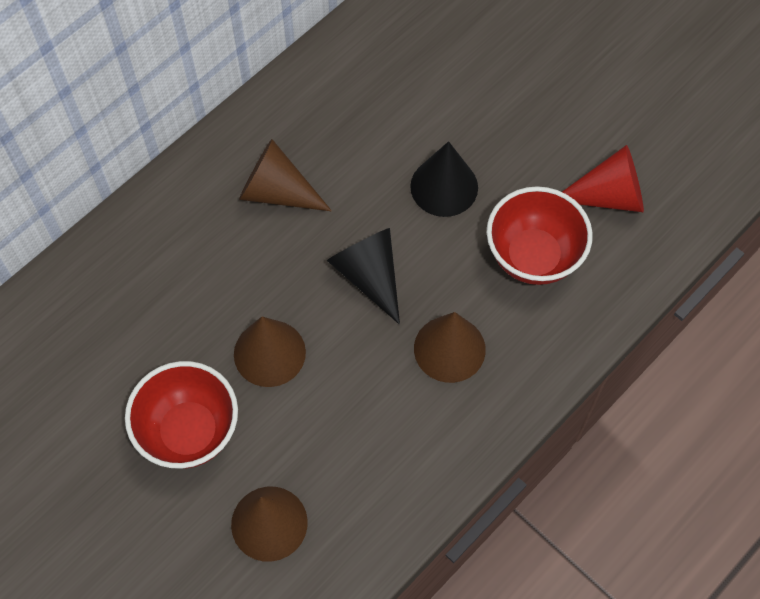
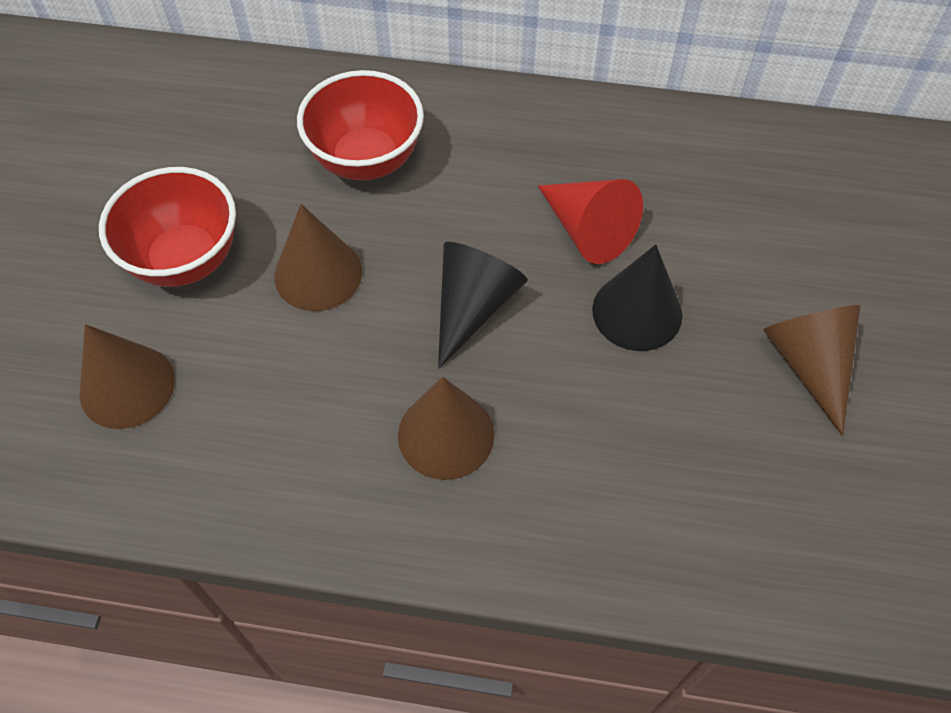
camera: 55 degrees right, 5 degrees down
brown cone [239,139,332,211] -> brown cone moved to [763,305,861,436]
red bowl [487,186,593,285] -> red bowl moved to [297,70,424,181]
red cone [562,145,644,212] -> red cone moved to [538,179,643,264]

